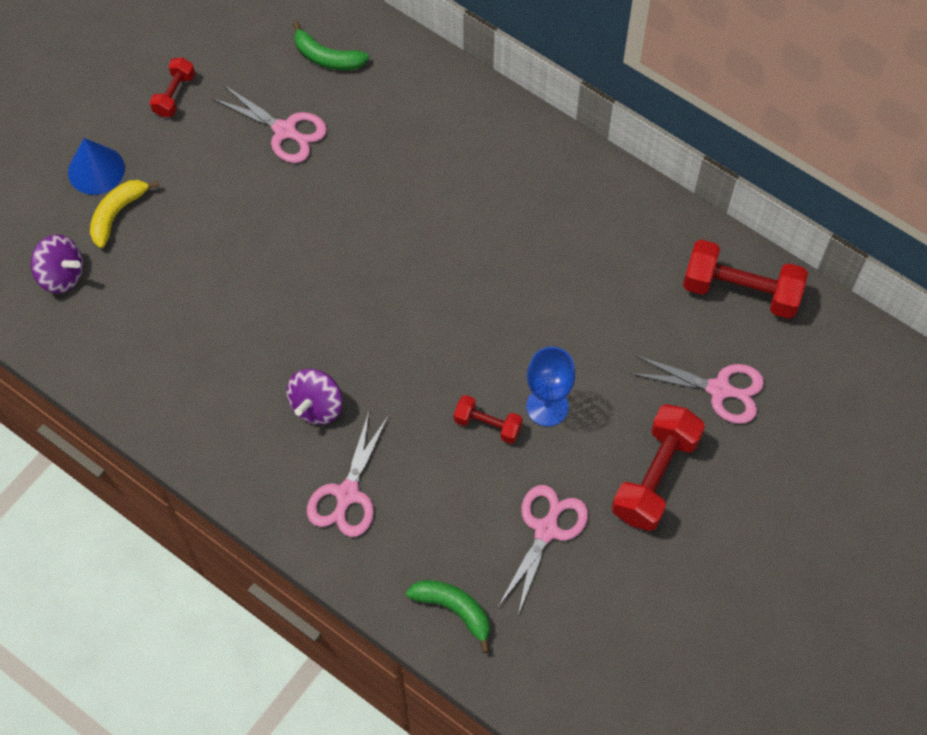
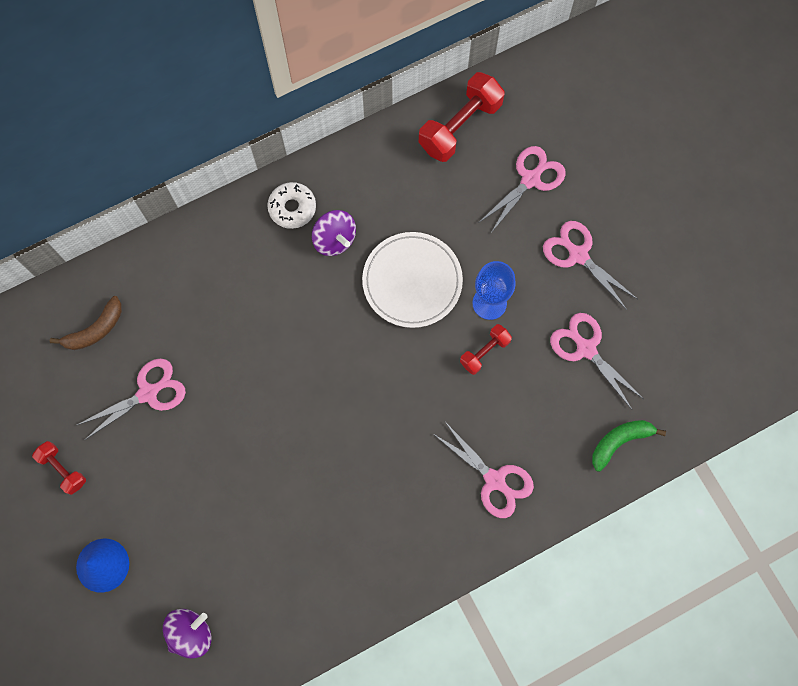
camera: 65 degrees left, 10 degrees up
yellow banana [90,180,159,248] -> none
purple spinning top [287,369,343,425] -> purple spinning top moved to [312,210,356,256]
green banana [293,21,369,70] -> brown banana [50,296,122,350]
red dumbbell [612,404,705,531] -> pink scissors [543,221,637,310]
none -> white donut [267,182,316,229]
none -> white plate [362,232,463,328]

